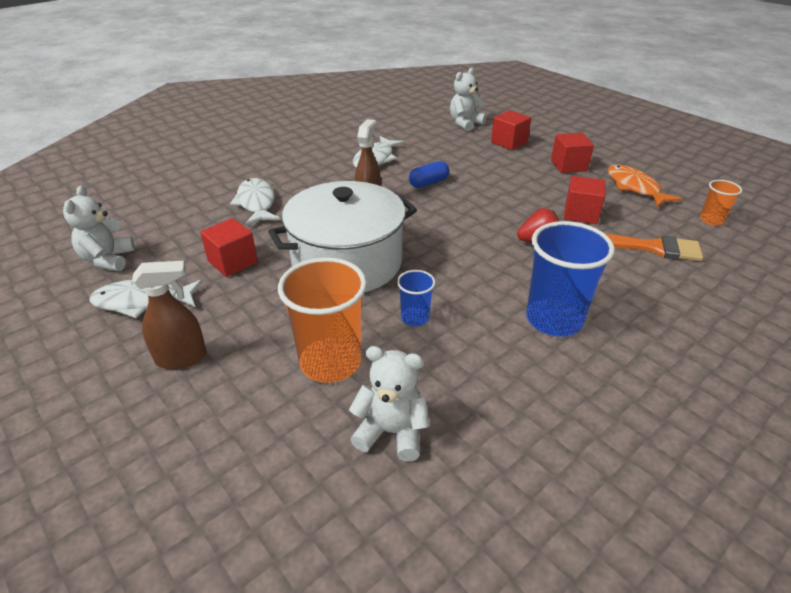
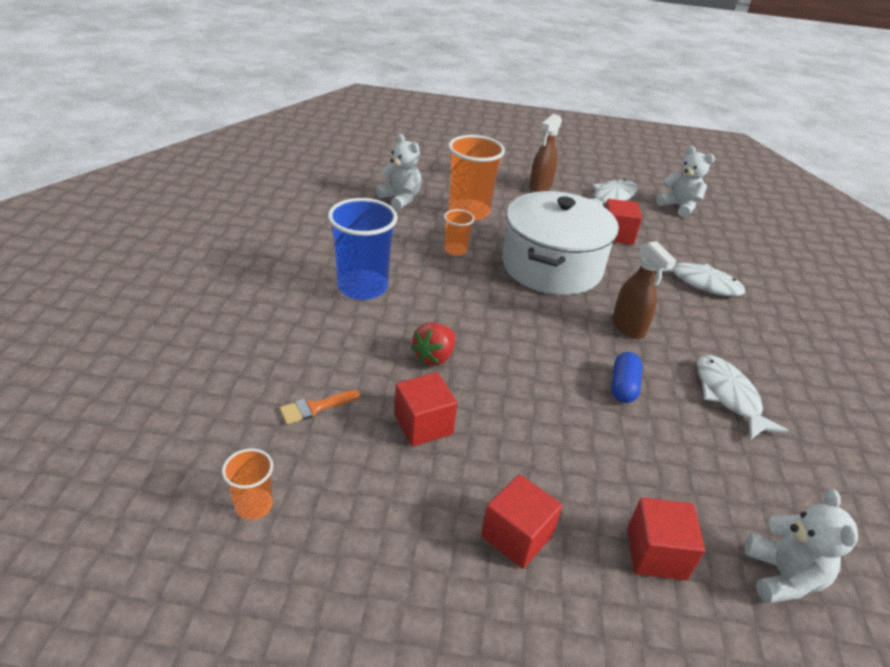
camera: 135 degrees right, 0 degrees up
white teddy bear [349,346,430,462] -> white teddy bear turned 105 degrees counterclockwise [376,134,422,210]
blue cup [397,270,435,326] -> orange cup [444,209,474,256]
orange brush [606,234,703,261] -> orange brush [279,390,360,424], size x0.59
orange fish [608,165,682,207] -> none

